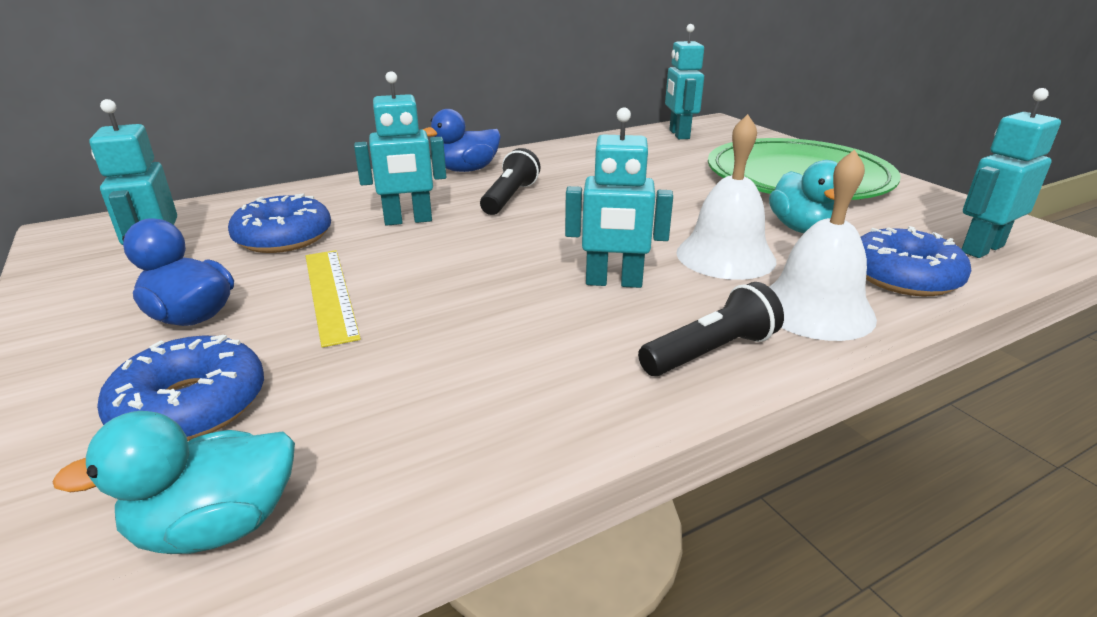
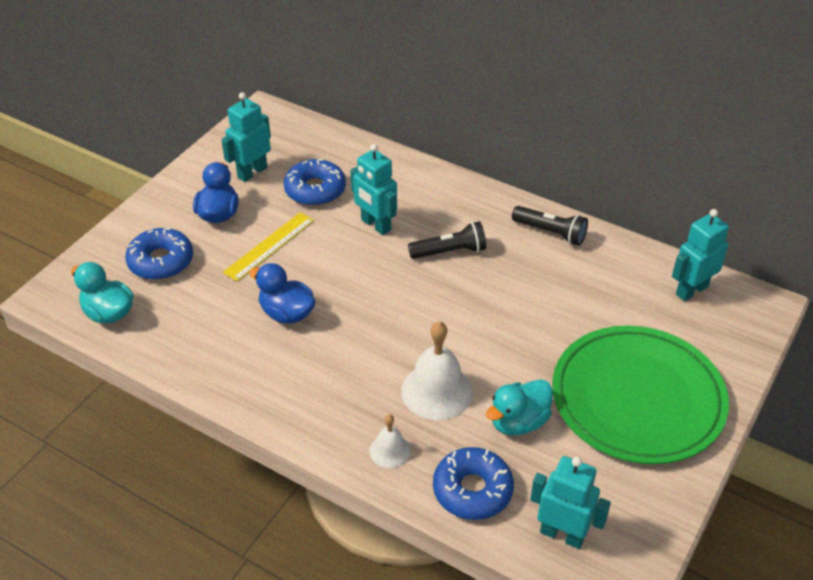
camera: 60 degrees right, 15 degrees up
blue duck [422,109,501,172] -> blue duck moved to [249,263,316,324]
turquoise robot [565,108,673,288] -> none
black flashlight [638,282,784,376] -> black flashlight moved to [512,206,588,246]
white bell [769,150,877,341] -> white bell [370,414,411,468], size x0.55

